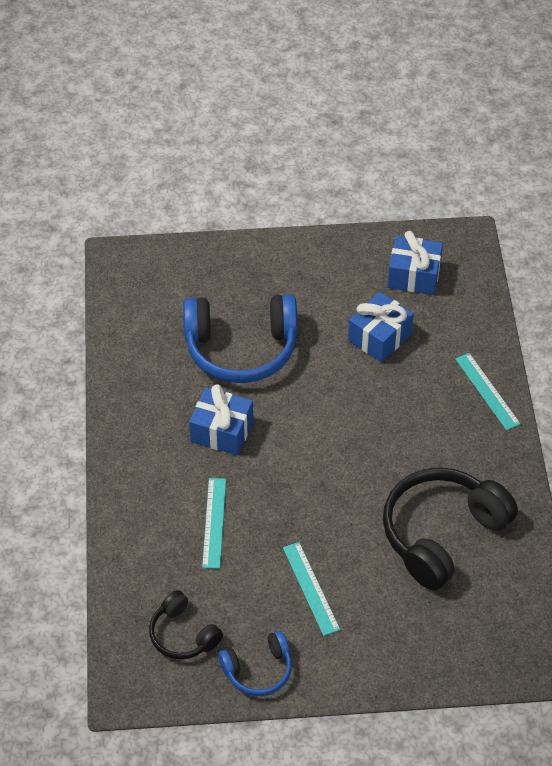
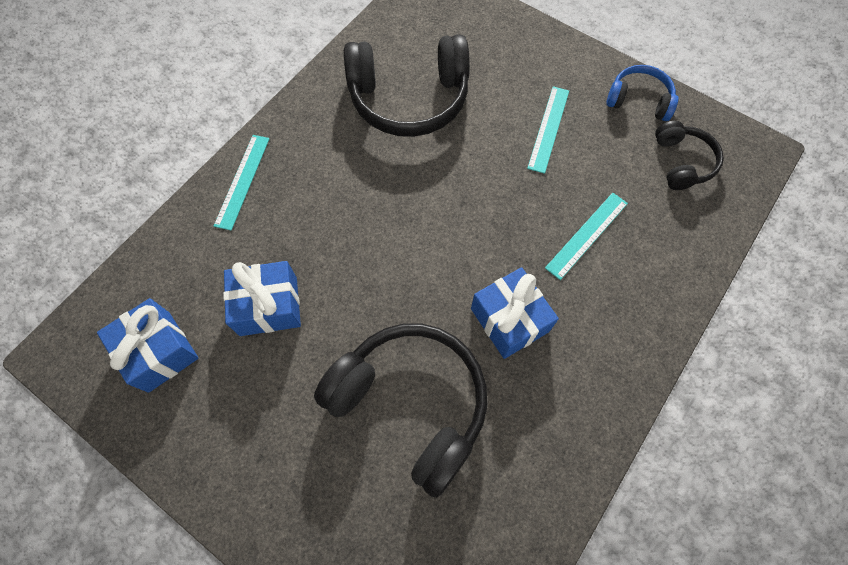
camera: 140 degrees left, 15 degrees up
blue headphones [183,294,298,383] -> black headphones [314,323,488,498]

